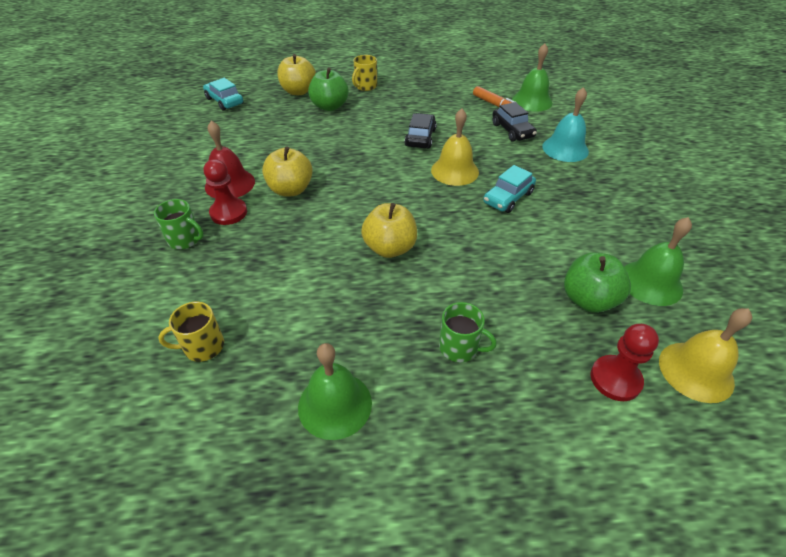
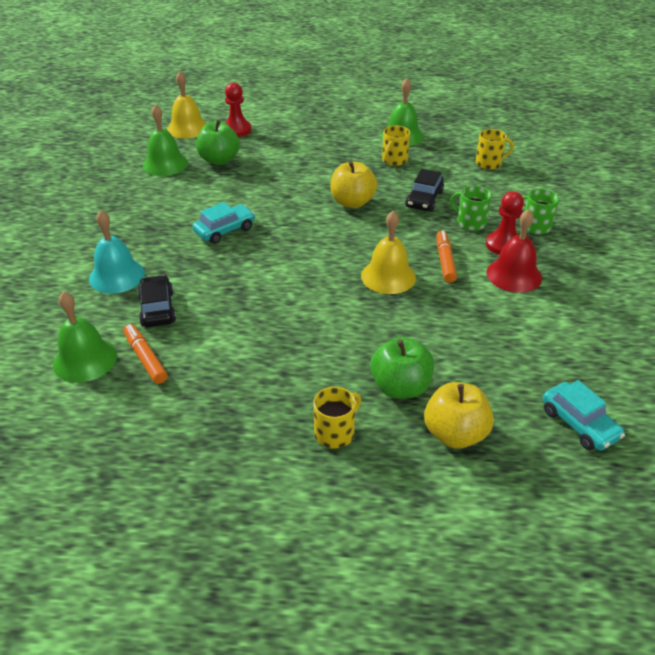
camera: 170 degrees left, 5 degrees down
yellow apple [262,146,313,197] -> orange marker [436,230,457,283]
black car [405,113,437,148] -> black car moved to [405,169,444,212]
yellow bell [431,108,479,186] -> yellow bell moved to [361,211,416,294]
green mug [439,302,497,362] -> green mug moved to [450,185,492,231]
none -> yellow mug [382,126,410,166]

